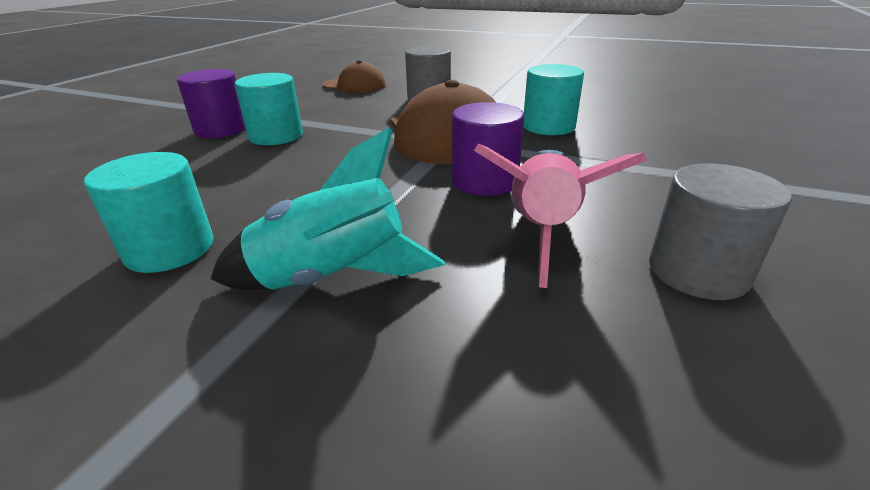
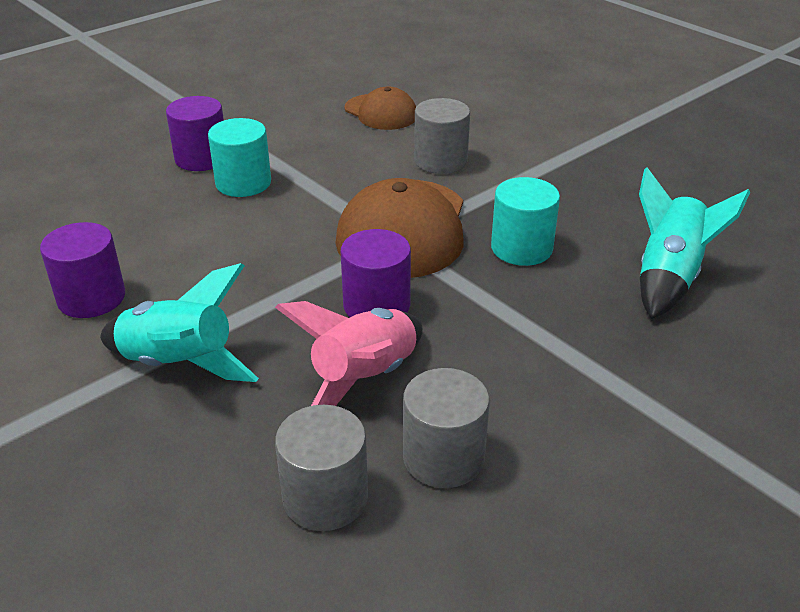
camera: 25 degrees right, 5 degrees up
turquoise cylinder [84,152,214,273] -> purple cylinder [40,222,125,318]
none -> grey cylinder [275,405,368,531]
none -> turquoise rocket [639,167,750,319]

